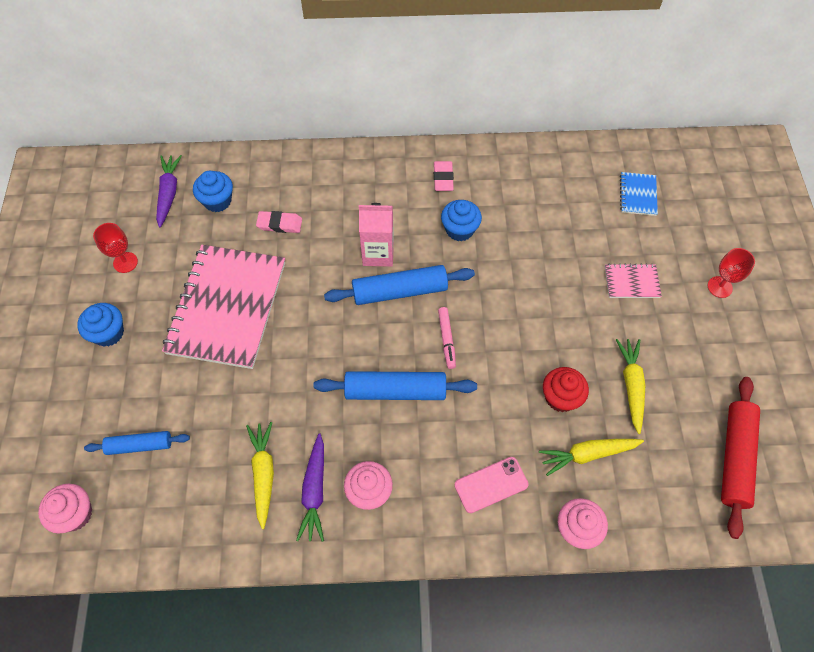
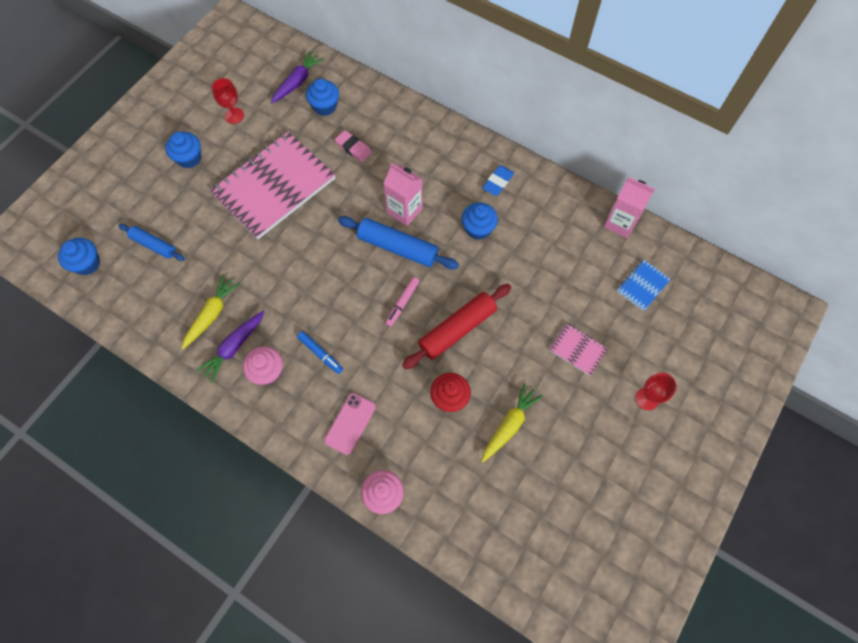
camera: 35 degrees right, 5 degrees up
pink cupcake [38,484,92,533] -> blue cupcake [58,238,100,275]
blue rolling pin [314,371,477,400] -> none
pink eraser [434,161,454,191] -> blue eraser [482,165,514,196]
pink phone [454,457,529,513] -> pink phone turned 75 degrees counterclockwise [324,393,376,455]
yellow carrot [539,439,644,476] -> none
red rolling pin [721,377,760,539] -> red rolling pin moved to [402,284,511,369]
none -> blue marker [297,331,343,374]
none -> pink carton [604,177,655,238]

